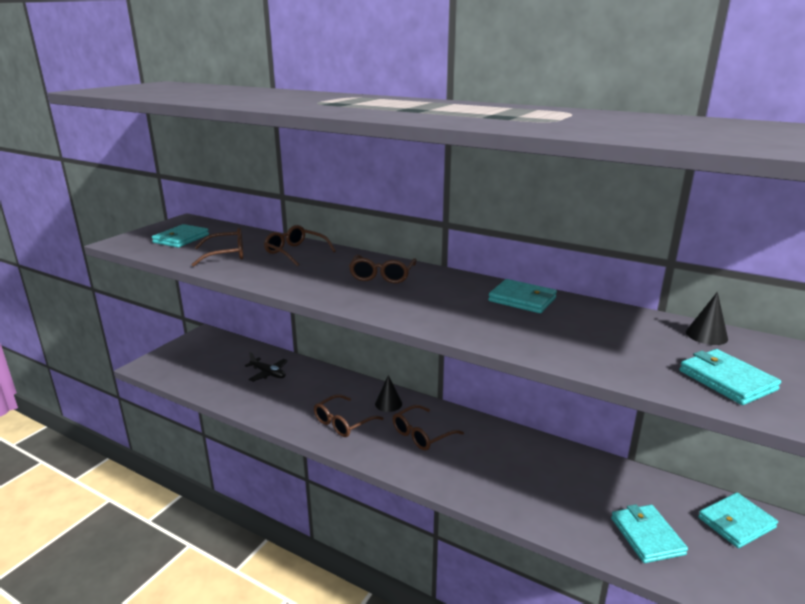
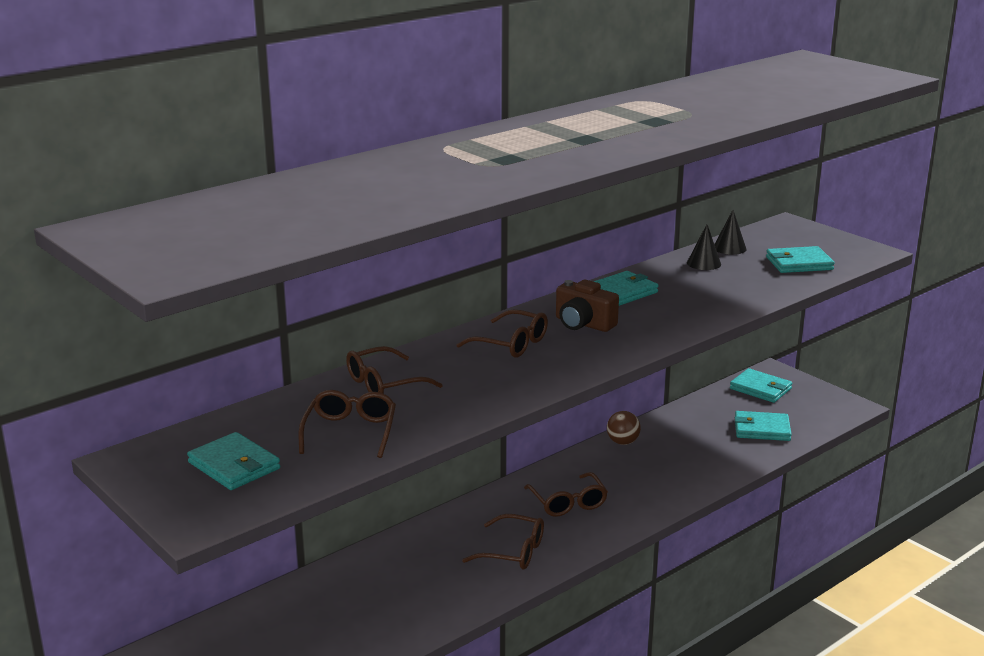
camera: 70 degrees left, 0 degrees up
black plane [245,352,288,382] -> none
brown glasses [314,394,384,437] -> brown glasses turned 45 degrees counterclockwise [462,514,544,570]
black cone [375,375,402,412] -> black cone moved to [687,224,721,270]
turquoise wallet [698,493,778,548] -> turquoise wallet turned 45 degrees counterclockwise [730,368,792,403]
none -> brown camera [556,280,619,332]
none -> brown ball [607,411,641,445]

